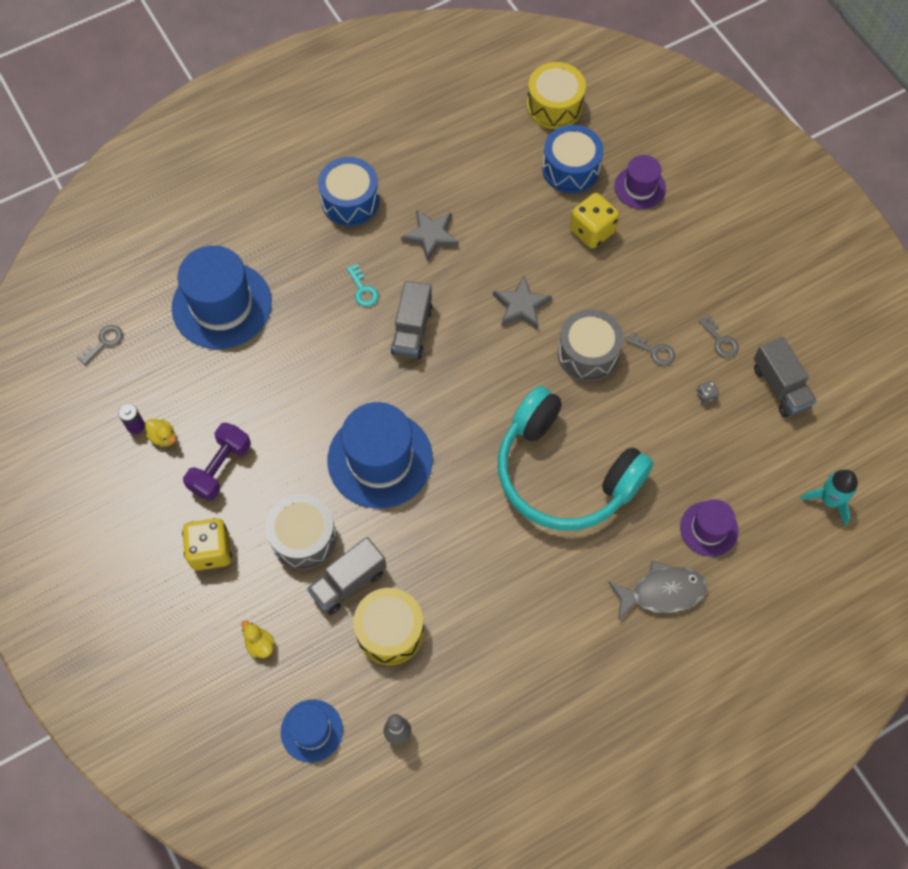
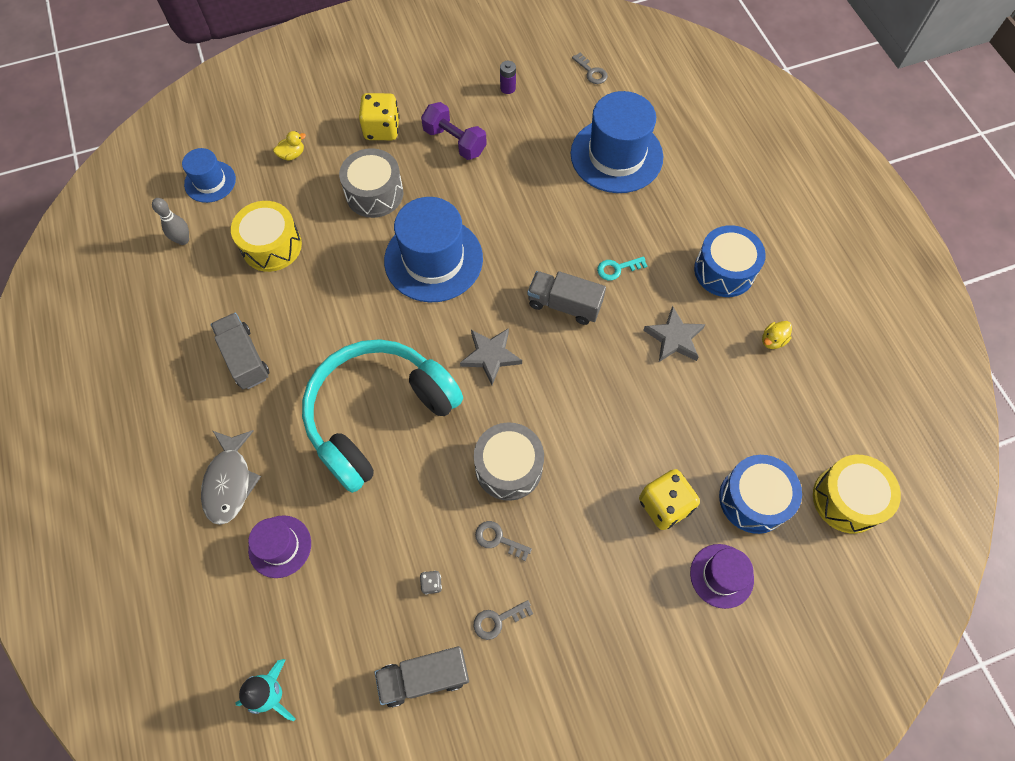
camera: 100 degrees right, 0 degrees up
yellow duck [145,419,176,447] -> yellow duck moved to [762,321,792,349]
grey truck [307,537,386,615] -> grey truck moved to [211,313,269,389]
grey star [493,276,552,330] -> grey star moved to [460,328,522,385]
grey key [626,332,675,366] -> grey key turned 75 degrees clockwise [475,521,532,561]

